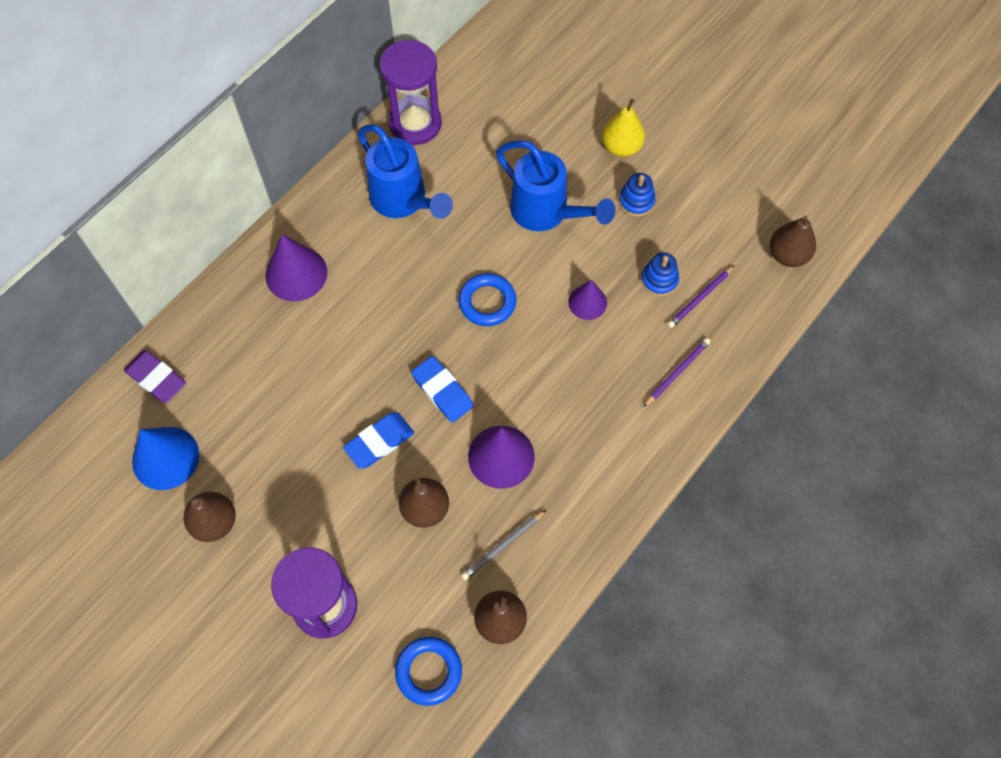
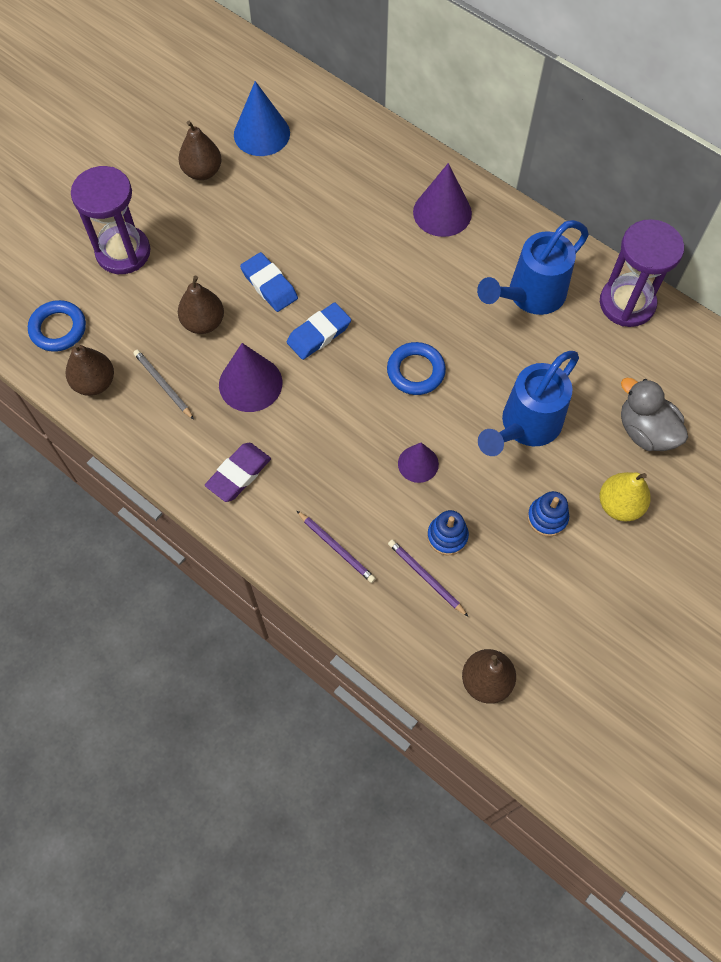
camera: 90 degrees right, 0 degrees up
purple eraser [124,350,186,403] -> purple eraser moved to [205,443,271,502]
none -> grey duck [621,378,688,451]

